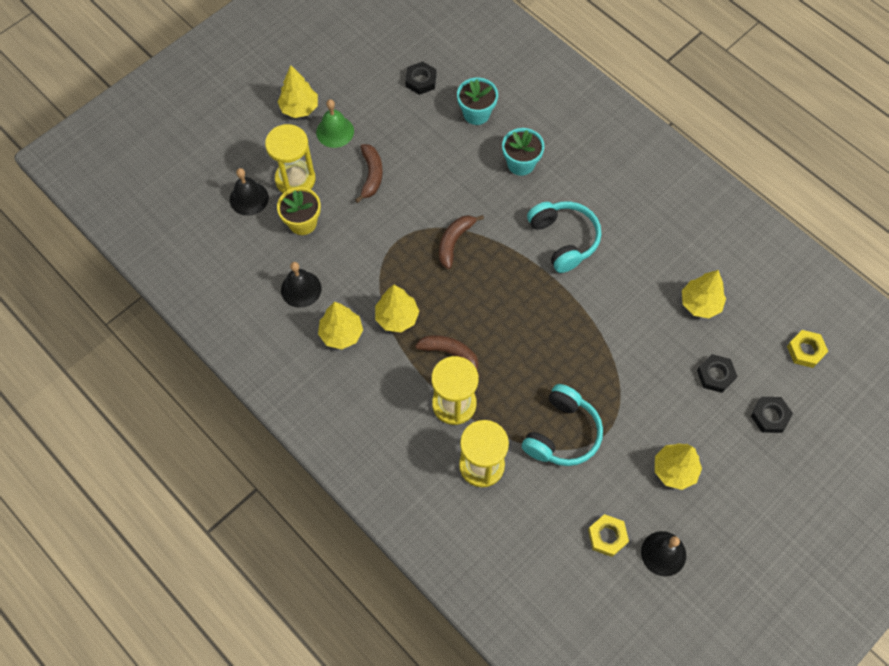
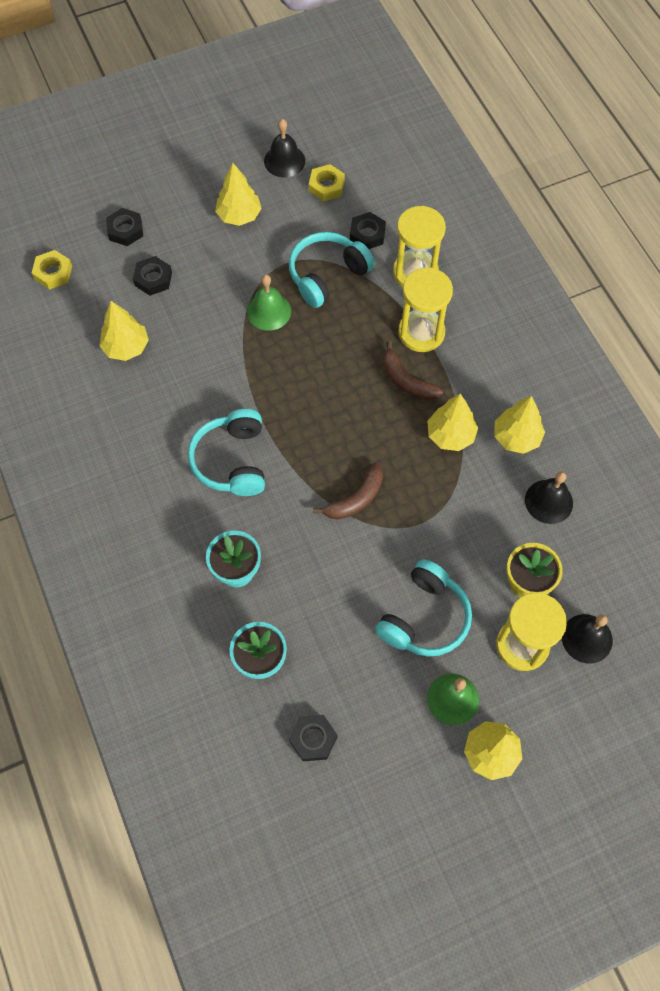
camera: 160 degrees left, 0 degrees up
brown banana [355,144,383,203] -> turquoise headphones [375,559,472,657]
none -> green bell [247,274,291,331]
none -> black nut [350,212,386,249]

